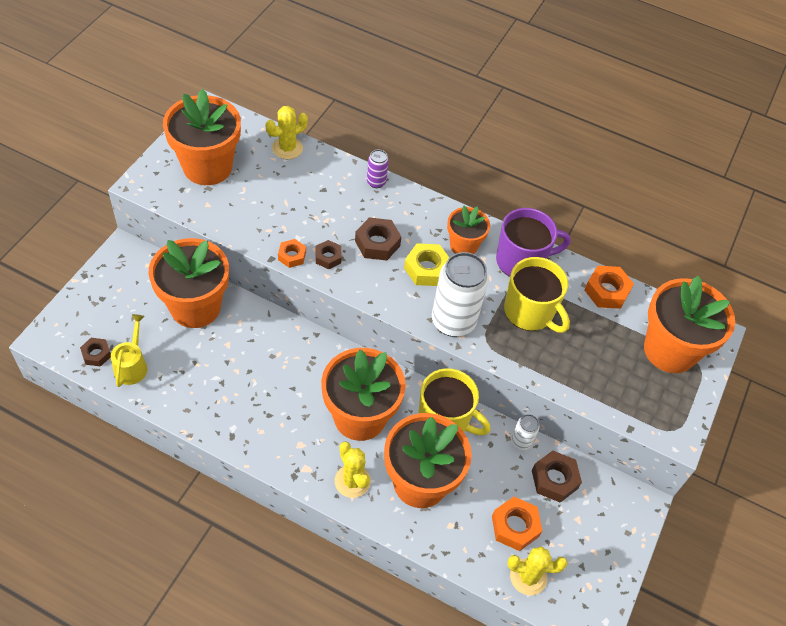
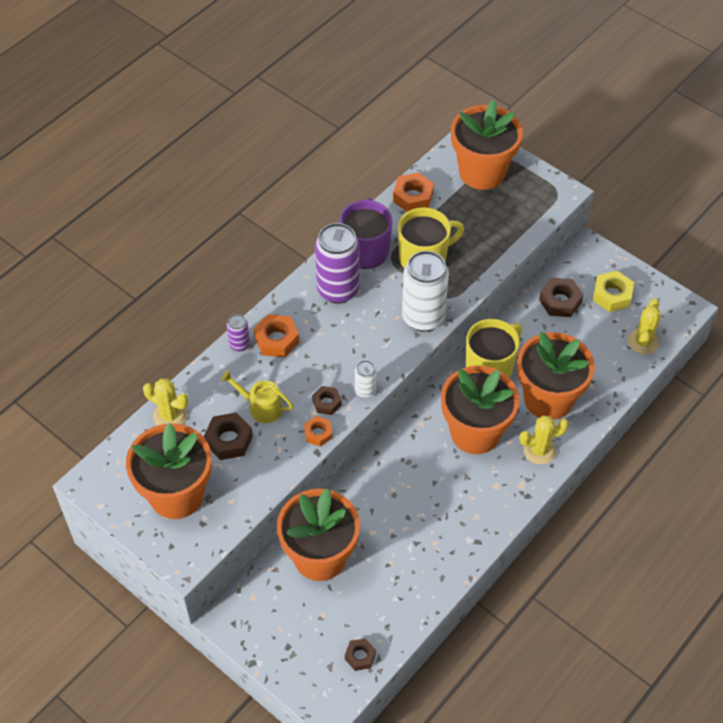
camera: 70 degrees left, 0 degrees up
yellow watering can [111,314,147,387] -> yellow watering can moved to [221,370,293,423]
yellow cactus [266,106,308,159] -> yellow cactus turned 45 degrees counterclockwise [143,378,188,426]
brown nut [355,217,401,261] -> brown nut moved to [204,412,253,460]
yellow nut [404,243,449,286] -> yellow nut moved to [593,271,634,312]
orange flower pot [447,206,490,254] -> purple can [315,223,359,304]
orange nut [492,497,542,551] -> orange nut moved to [254,314,299,358]
white can [511,414,539,450] -> white can moved to [355,360,376,398]

